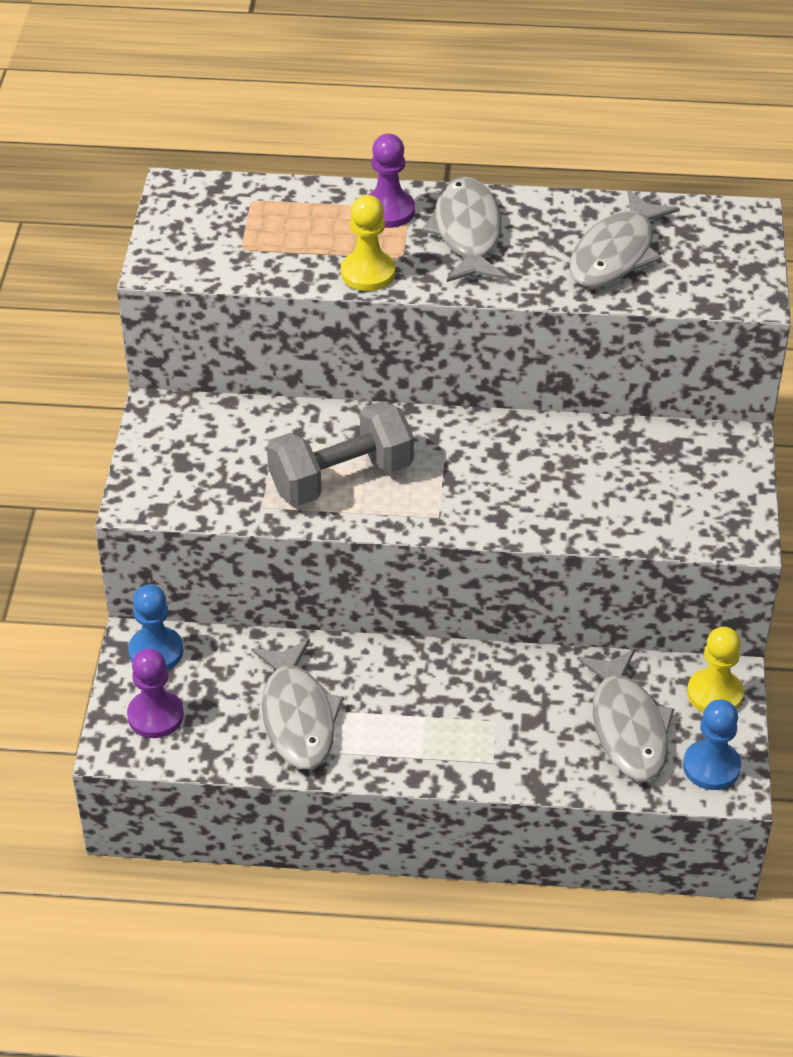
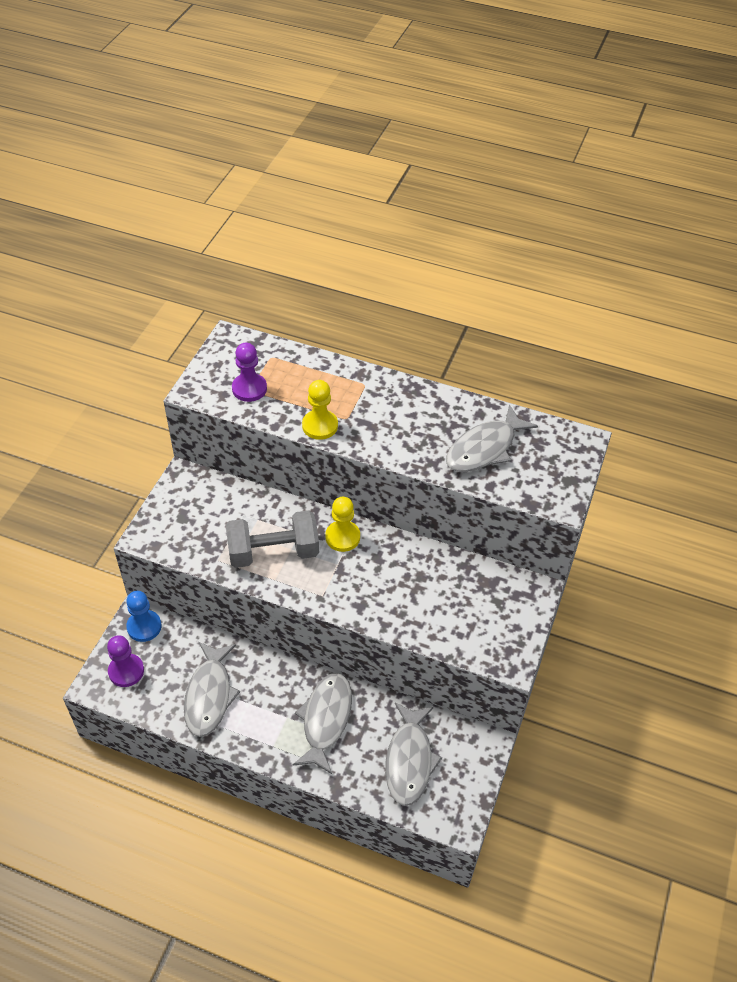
camera: 15 degrees right, 5 degrees up
purple pawn [368,134,415,228] -> purple pawn moved to [232,343,267,402]
grey fish [422,177,507,282] -> grey fish moved to [293,673,352,774]
blue pawn [683,699,741,790] -> none
yellow pawn [687,627,744,713] -> yellow pawn moved to [325,497,360,552]

